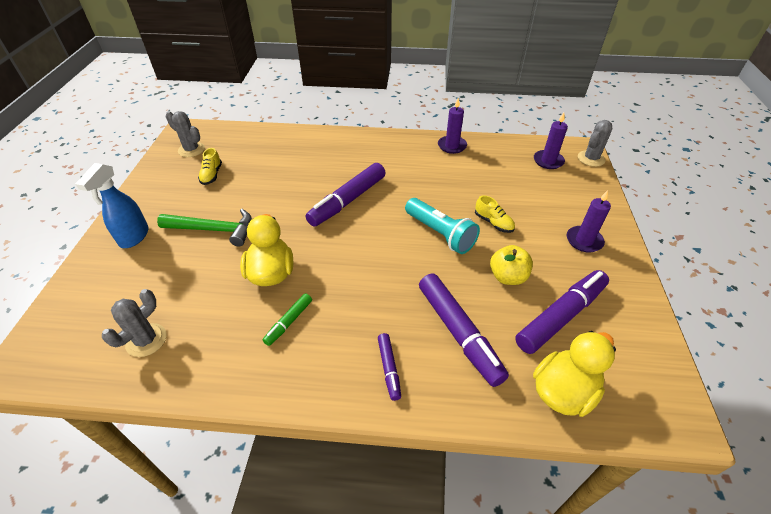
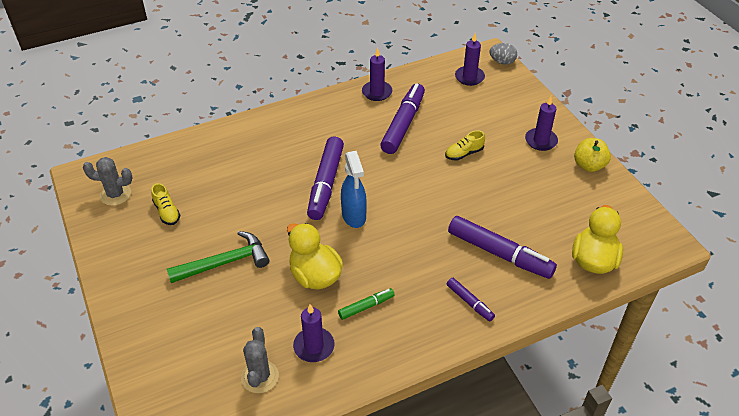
camera: 30 degrees left, 0 degrees up
blue spray bottle [76,163,149,248] -> blue spray bottle moved to [341,151,367,228]
green marker [263,293,312,346] -> green marker turned 120 degrees counterclockwise [338,288,395,320]
turquoise flashlight [405,198,480,254] -> none
yellow shoe [475,195,515,233] -> yellow shoe turned 135 degrees clockwise [445,130,485,161]
yellow apple [490,245,533,285] -> yellow apple moved to [574,138,611,172]
purple marker [515,270,609,354] -> purple marker moved to [380,83,425,154]
grey cactus [578,120,612,167] -> grey egg [489,43,517,65]
none -> purple candle [293,304,334,362]

